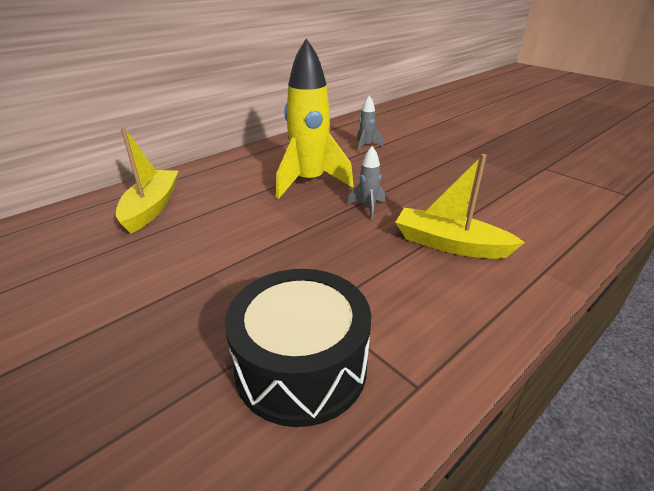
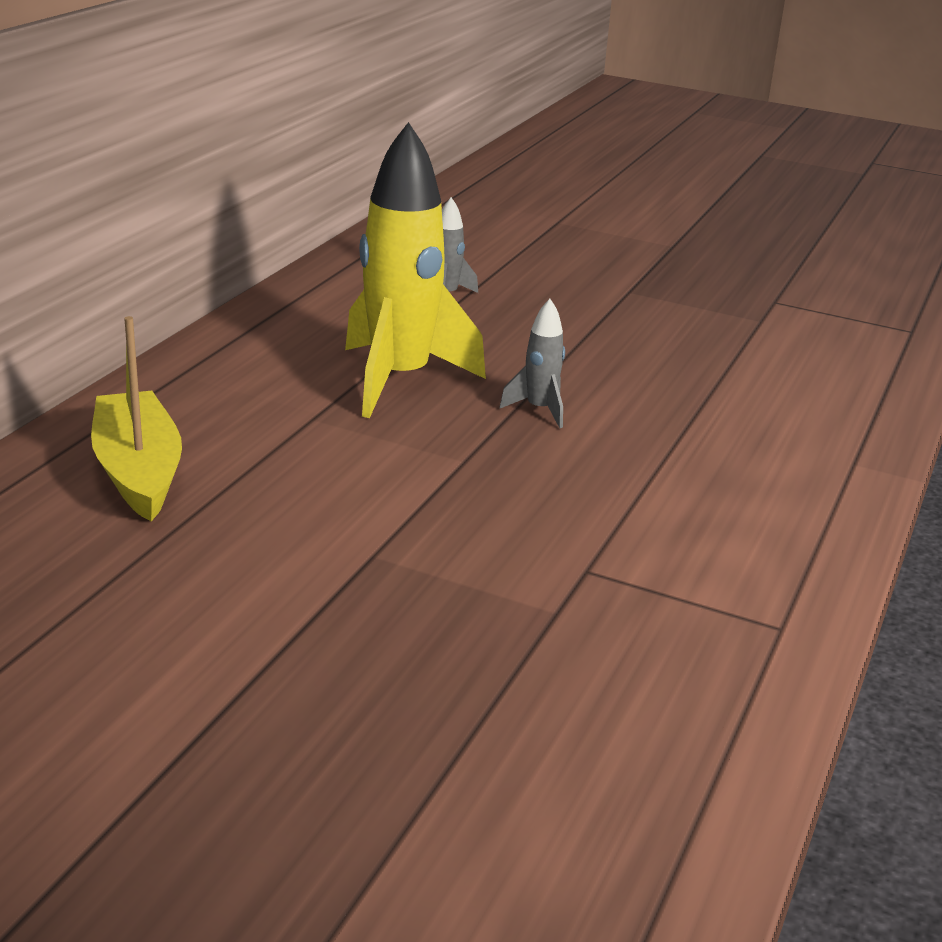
camera: 25 degrees left, 5 degrees down
black drum [225,269,371,427] -> none
yellow boat [395,154,525,259] -> none

